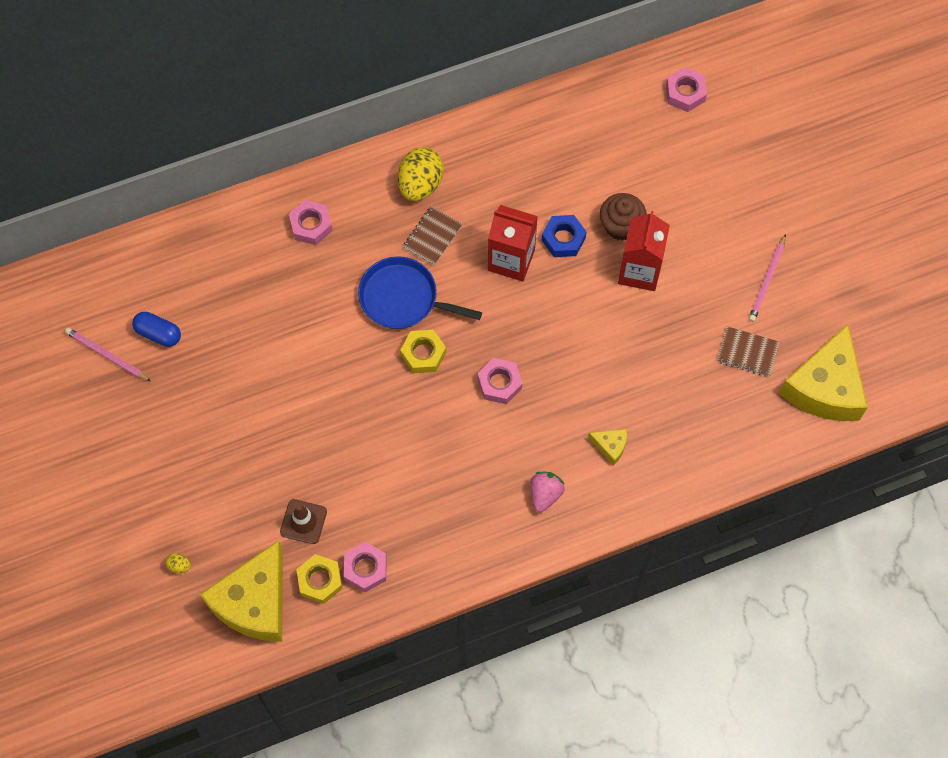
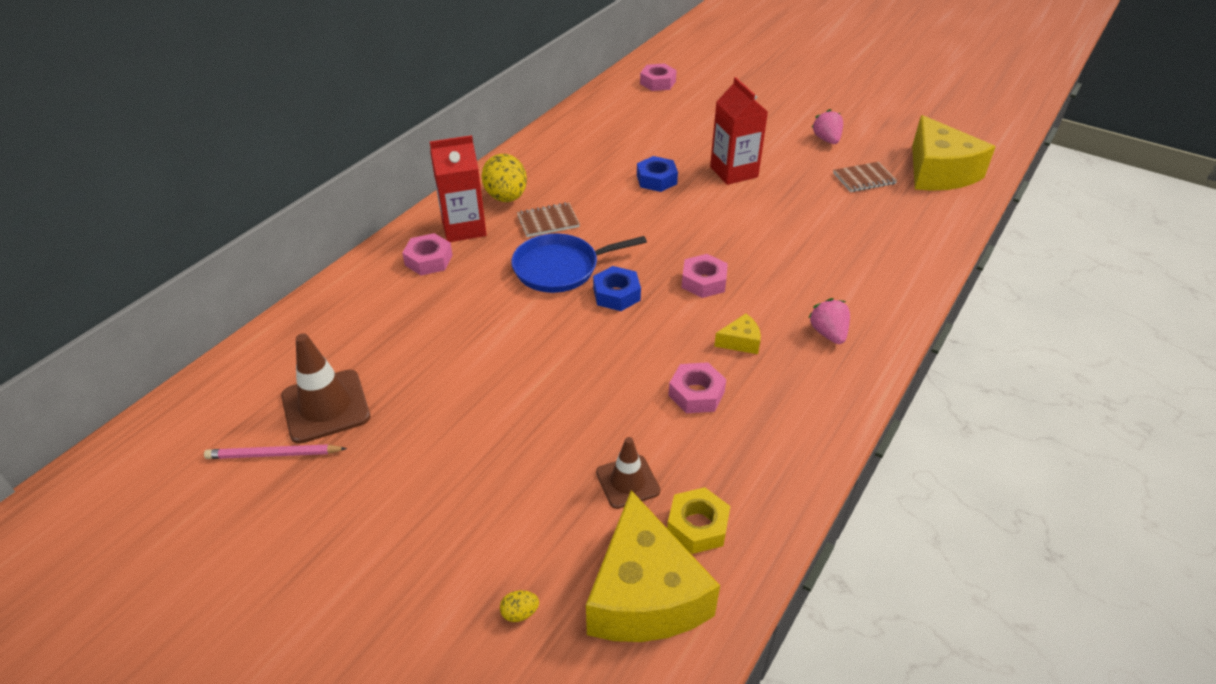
camera: 35 degrees left, 25 degrees down
blue capsule [132,312,181,347] -> brown traffic cone [281,333,370,444]
pink nut [344,542,387,592] -> pink nut moved to [668,362,726,413]
yellow nut [400,330,446,373] -> blue nut [593,266,641,311]
brown notebook [403,206,463,266] -> brown notebook turned 75 degrees clockwise [517,202,580,237]
red carton [488,205,538,282] -> red carton moved to [430,135,487,242]
yellow cheese [588,429,627,465] -> yellow cheese moved to [714,314,761,354]
brown cupcake [600,193,647,240] -> none
pink pencil [749,234,786,322] -> pink strawberry [812,109,843,144]

